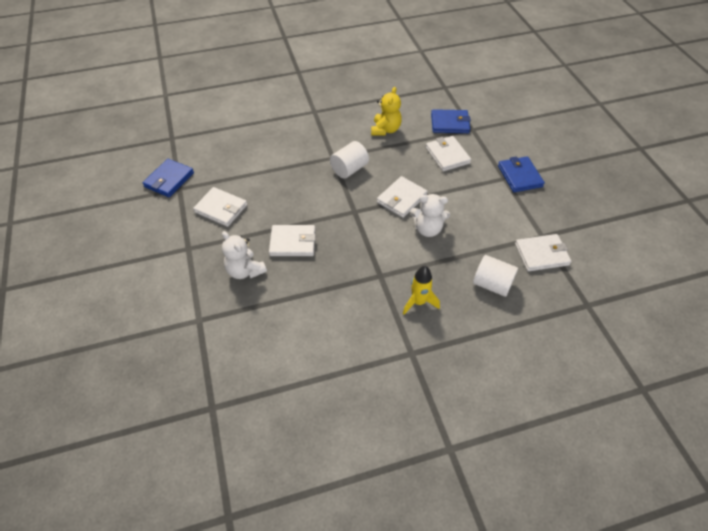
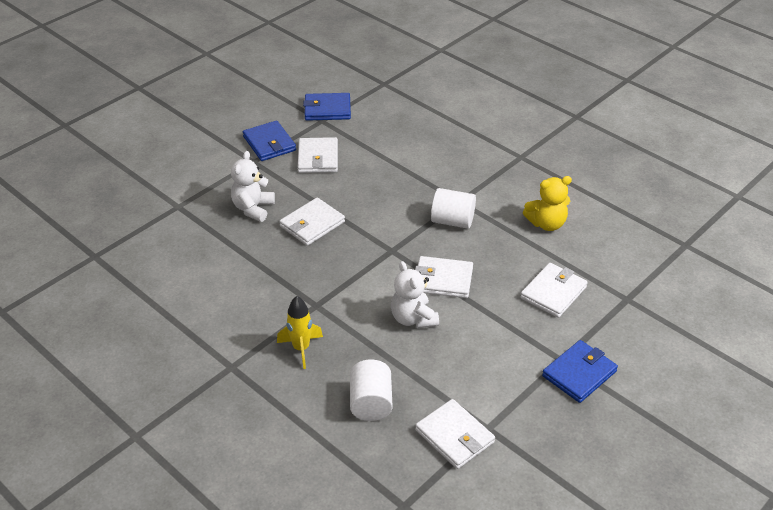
camera: 60 degrees right, 10 degrees down
white wallet [269,225,316,256] -> white wallet turned 75 degrees clockwise [279,198,345,246]
blue wallet [431,109,471,133] -> blue wallet moved to [243,121,296,161]

